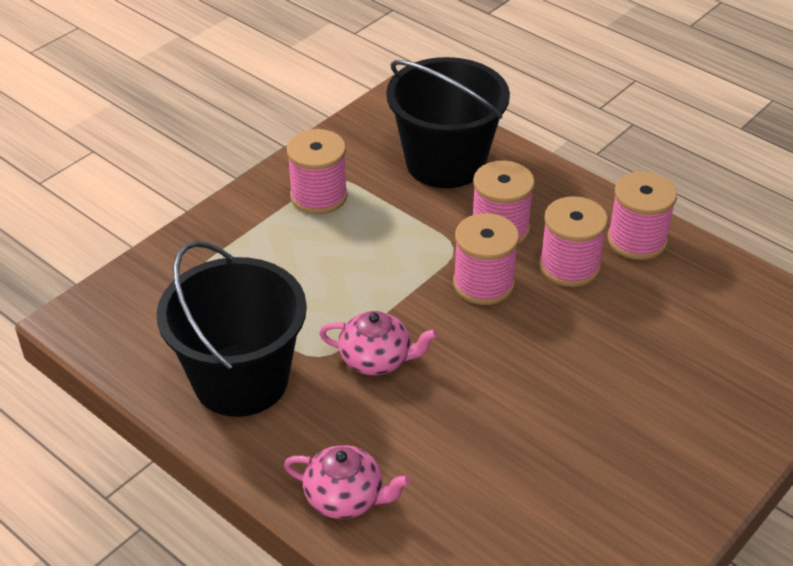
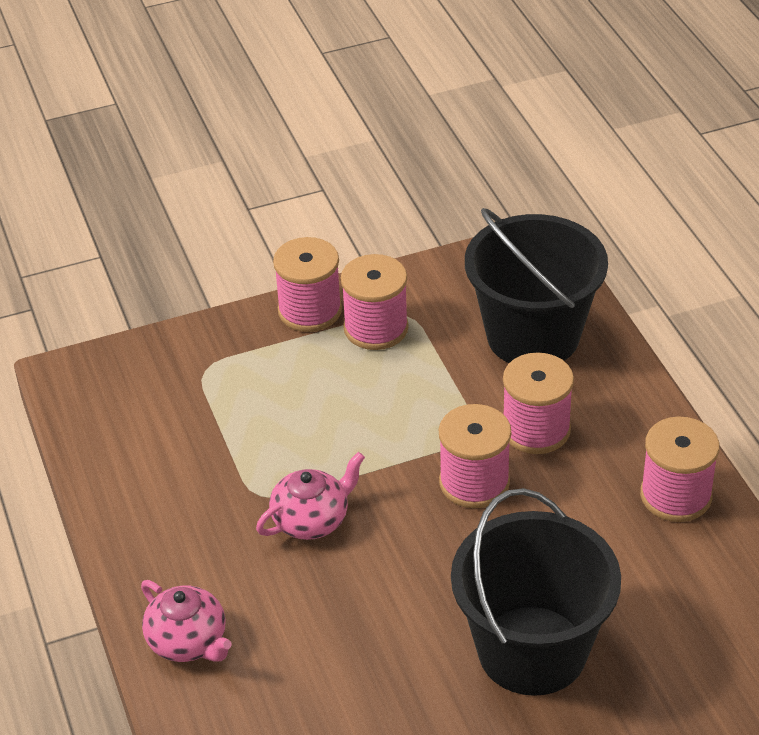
camera: 30 degrees right, 0 degrees up
black bucket [157,241,307,417] -> black bucket moved to [451,488,621,696]
pink teapot [319,311,438,375] -> pink teapot turned 75 degrees counterclockwise [256,452,365,540]
pink spool [539,196,608,287] -> pink spool moved to [273,237,342,332]

